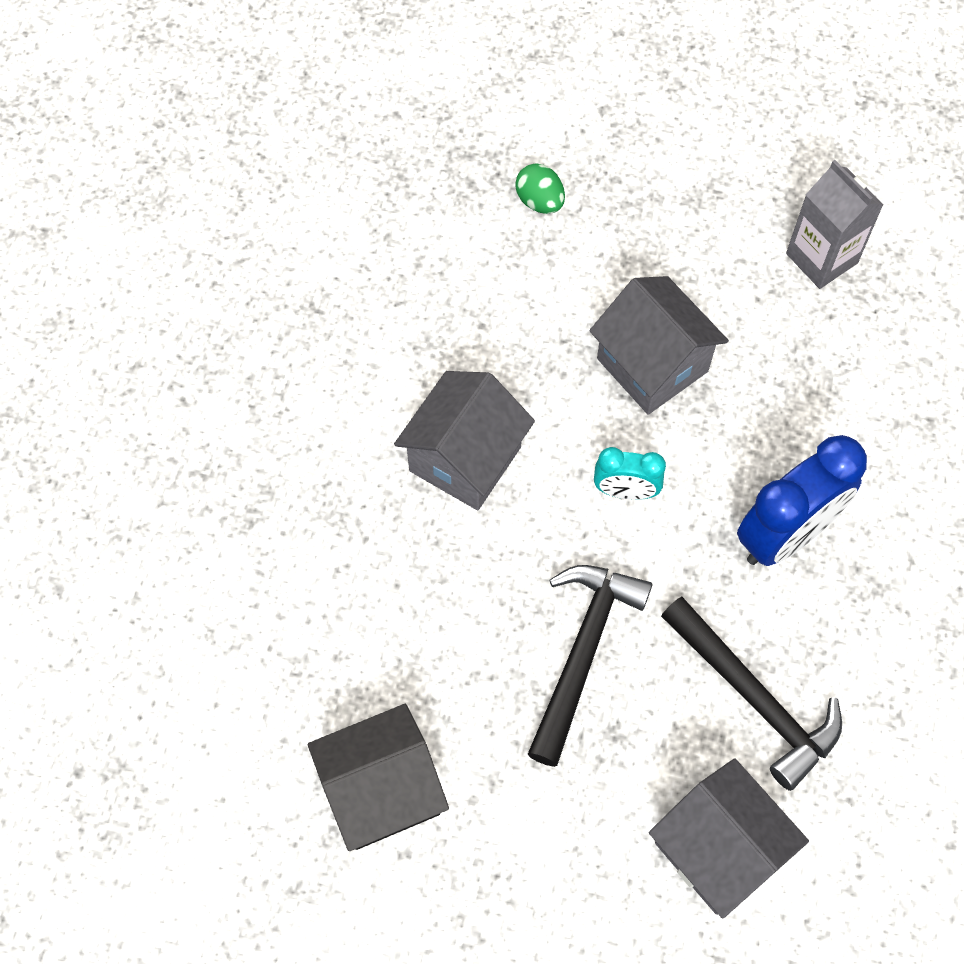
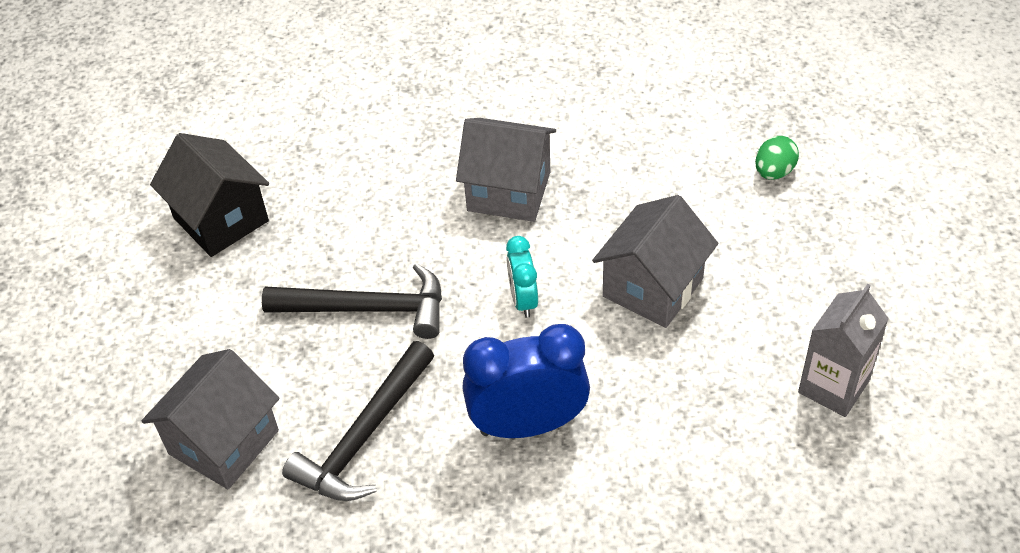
camera: 75 degrees right, 15 degrees down
blue clock [737,435,867,566] -> blue clock turned 135 degrees clockwise [462,324,590,438]

